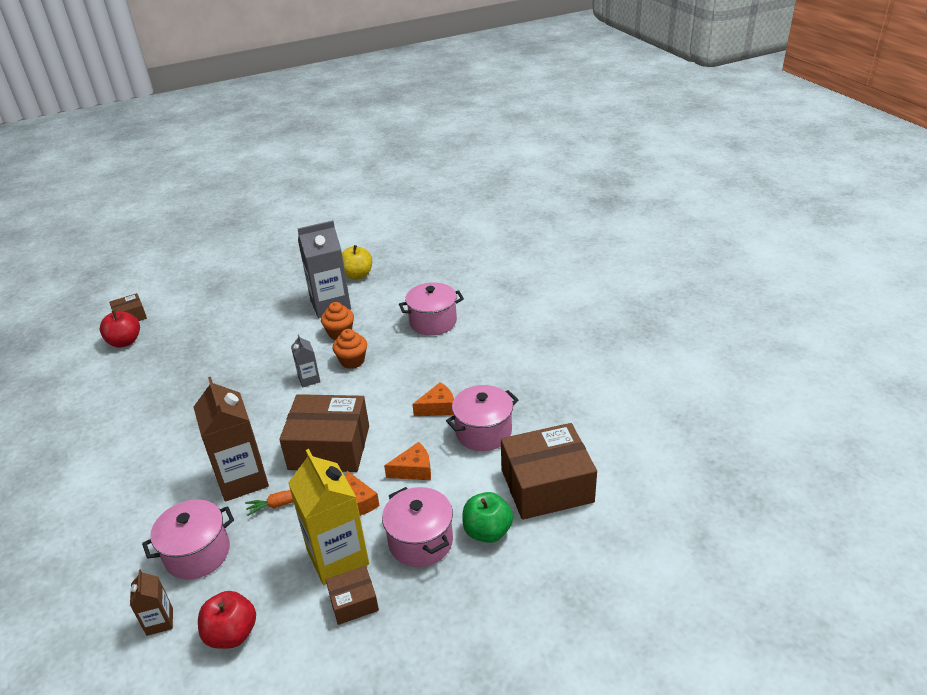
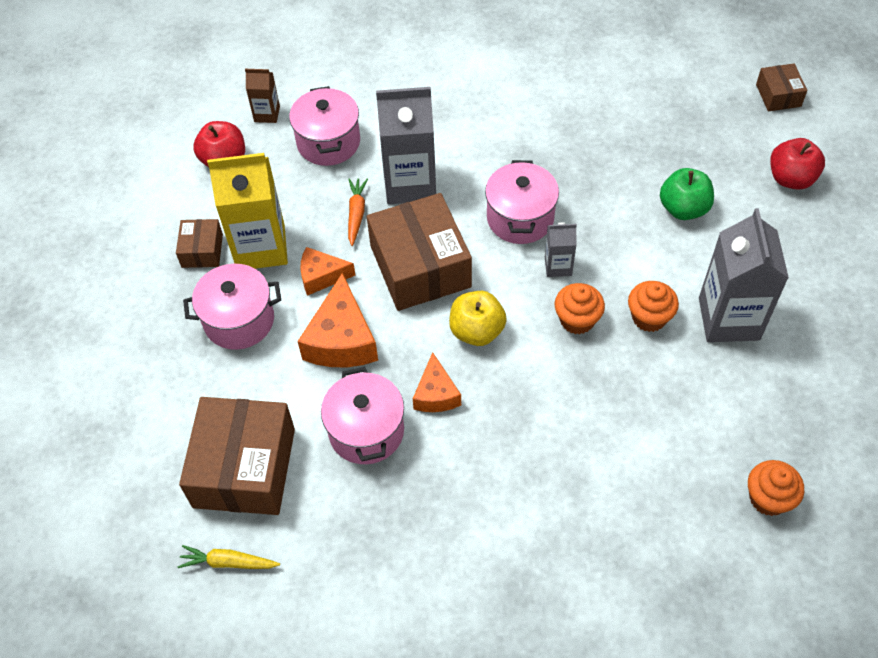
camera: 110 degrees right, 20 degrees up
red apple [100,310,140,347] -> red apple moved to [770,138,825,190]
brown carton [194,377,269,502] -> grey carton [376,87,436,204]
brown box [279,394,369,472] -> brown box turned 45 degrees counterclockwise [367,193,472,311]
yellow apple [342,245,372,280] -> yellow apple moved to [449,291,507,346]
orange cheese [384,442,431,480] -> orange cheese [297,273,378,367], size x1.64
pink pot [399,282,464,335] -> pink pot moved to [485,160,559,244]
green apple [462,492,513,543] -> green apple moved to [660,168,714,220]
none -> yellow carrot [178,545,280,569]
none -> orange cupcake [748,460,804,516]

